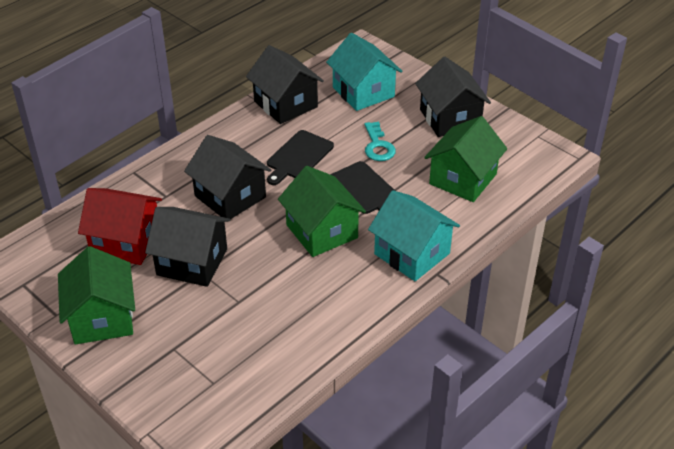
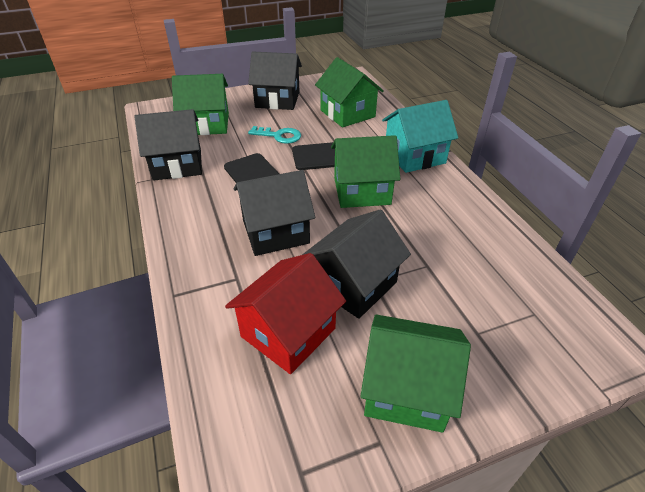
camera: 65 degrees left, 0 degrees up
turquoise house [326,33,402,111] -> green house [172,74,229,135]

